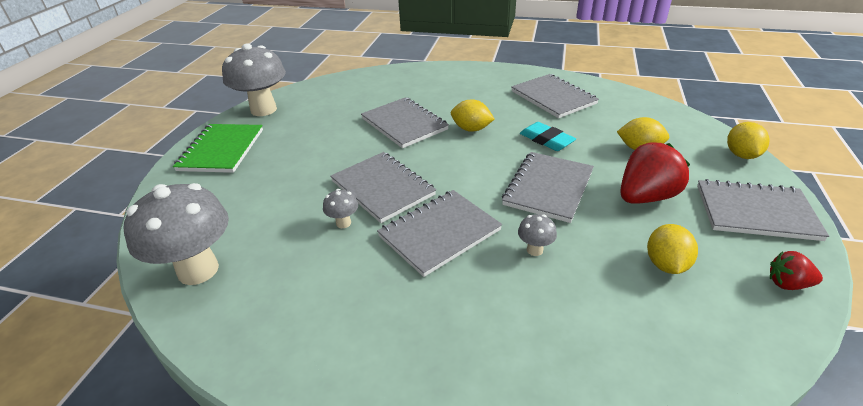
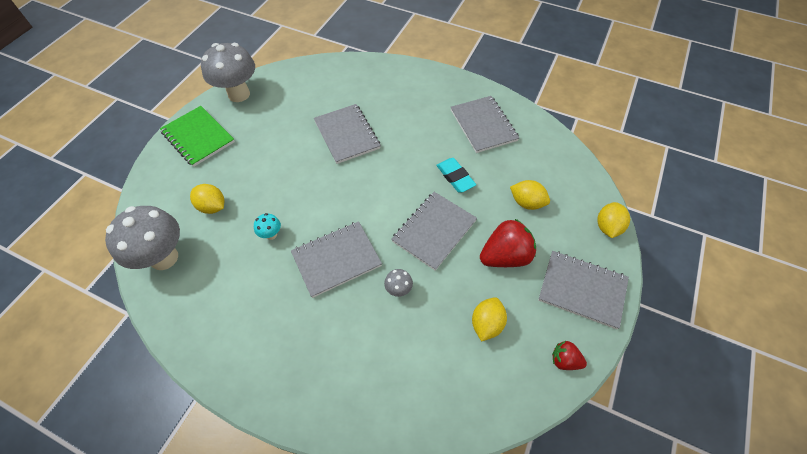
camera: 10 degrees right, 20 degrees up
green notebook [173,124,263,173] -> green notebook turned 60 degrees counterclockwise [160,106,235,167]
grey mushroom [323,189,358,228] -> turquoise mushroom [254,213,281,240]
grey notebook [330,152,436,223] -> none
yellow lemon [451,99,495,132] -> yellow lemon moved to [190,184,224,214]

